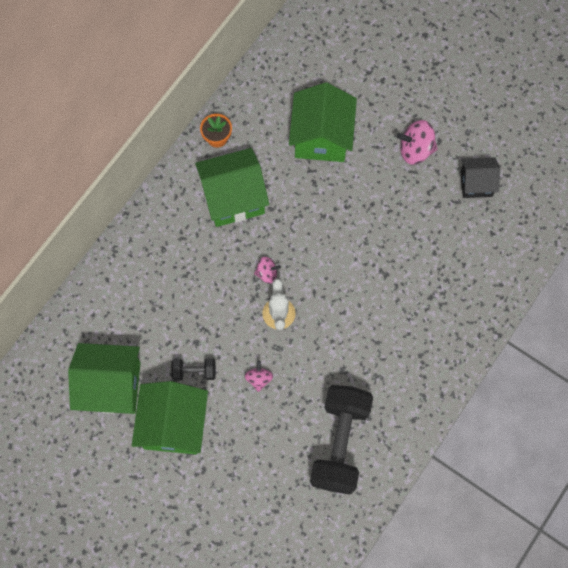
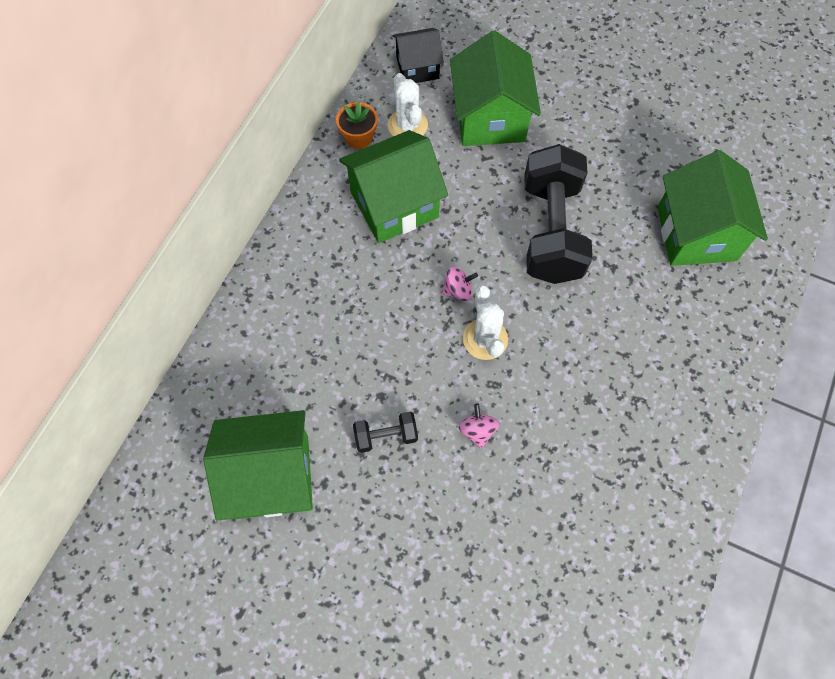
camera: 10 degrees left, 5 degrees down
green house [132,381,208,455] -> green house moved to [657,150,768,266]
black dumbbell [310,385,373,494] -> black dumbbell moved to [524,144,593,284]
pink spinning top [396,120,438,165] -> none
black house [460,157,500,198] -> black house moved to [392,28,444,83]
none -> white cactus [388,73,428,136]

